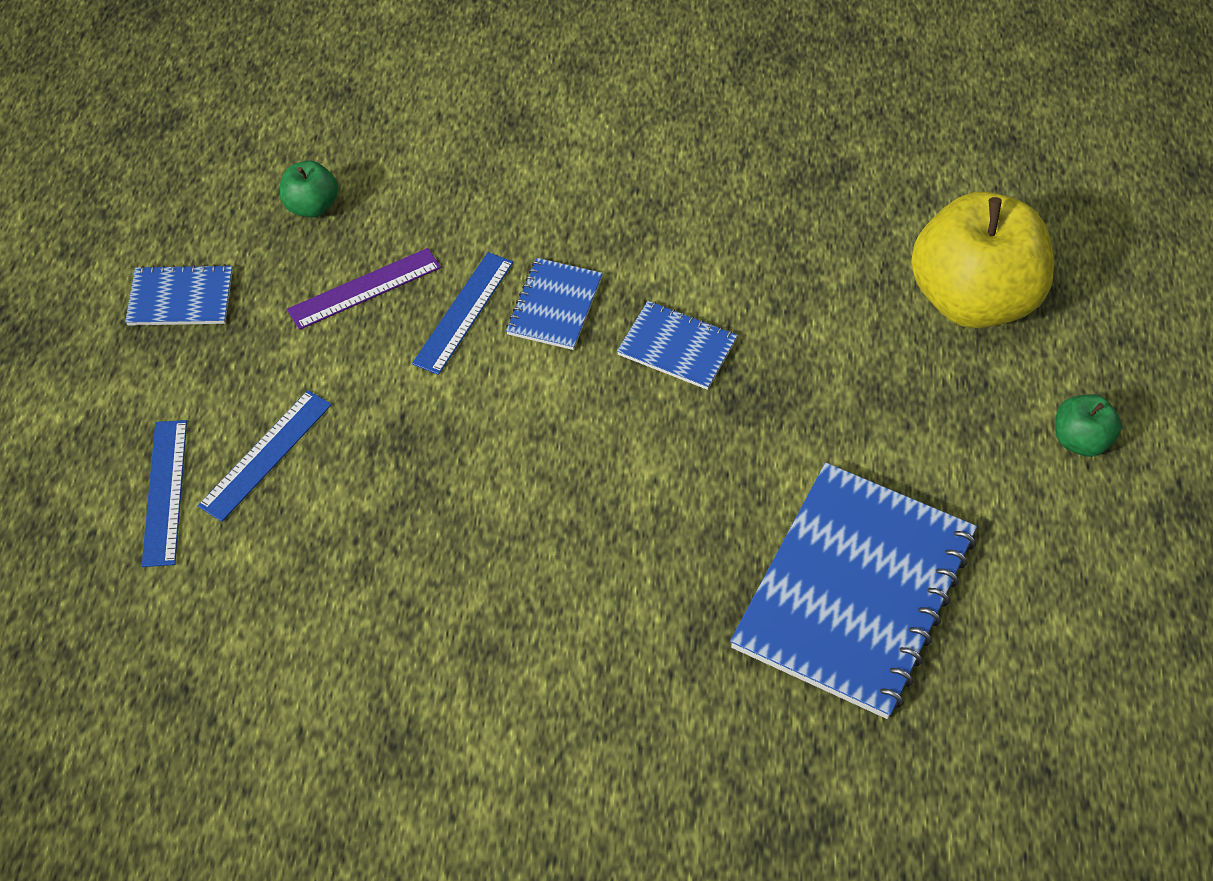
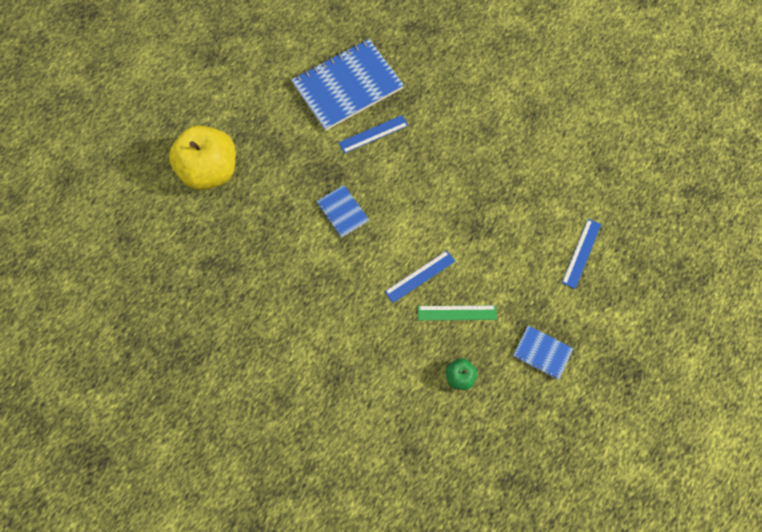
camera: 150 degrees left, 15 degrees up
blue ruler [198,390,332,522] -> blue ruler moved to [338,115,408,153]
purple ruler [287,248,441,330] -> green ruler [418,305,497,320]
blue notebook [506,258,603,350] -> none
green apple [1055,394,1122,457] -> none

